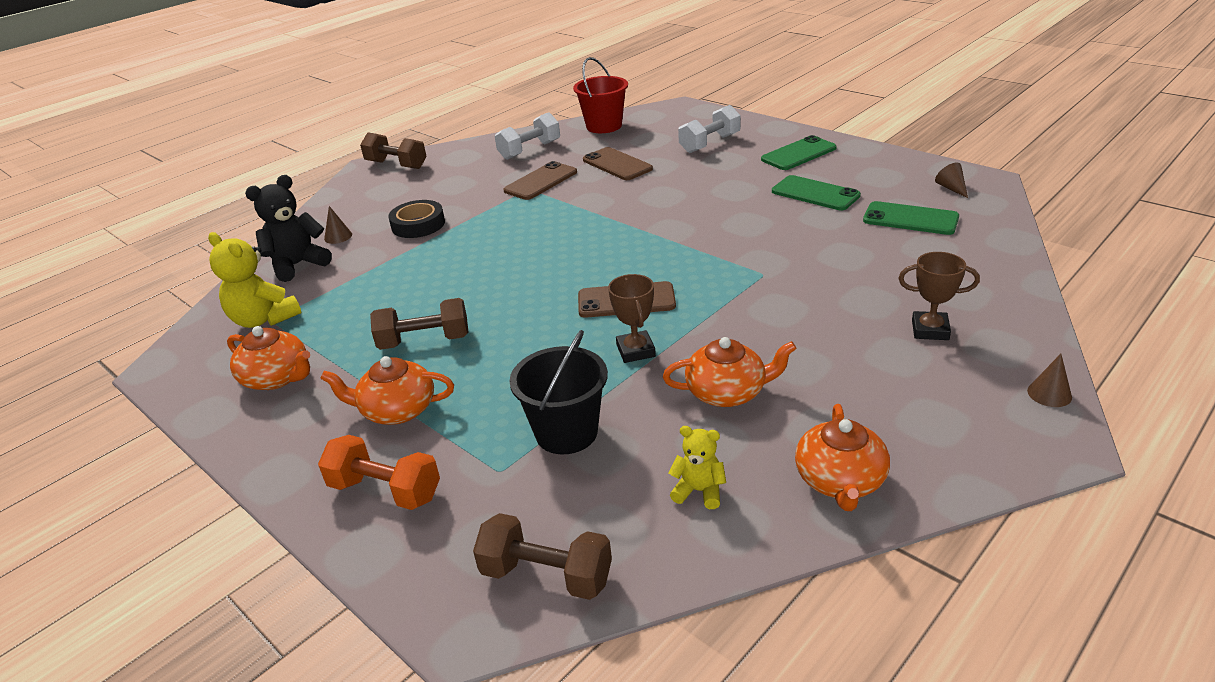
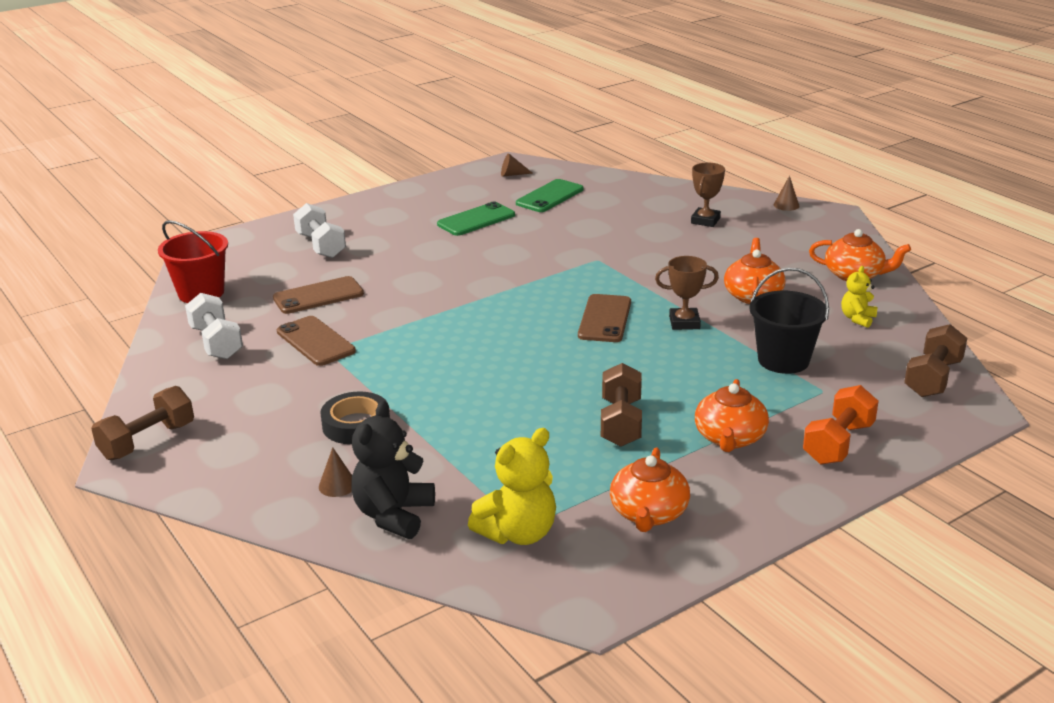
camera: 80 degrees left, 5 degrees down
orange teapot [227,326,310,390] -> orange teapot turned 150 degrees clockwise [610,447,690,532]
black teddy bear [245,175,332,282] -> black teddy bear turned 45 degrees clockwise [351,401,435,539]
green phone [761,135,837,170] -> none

